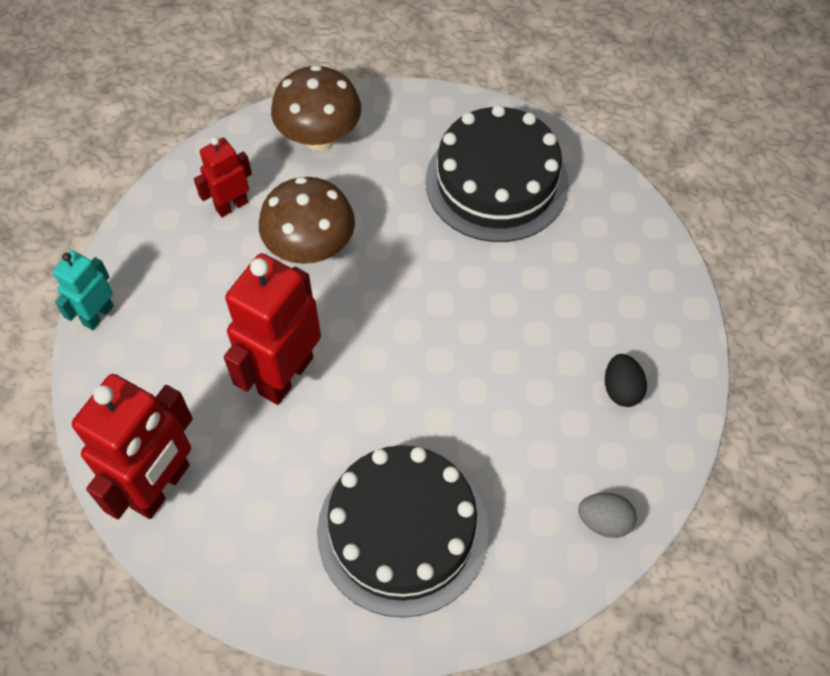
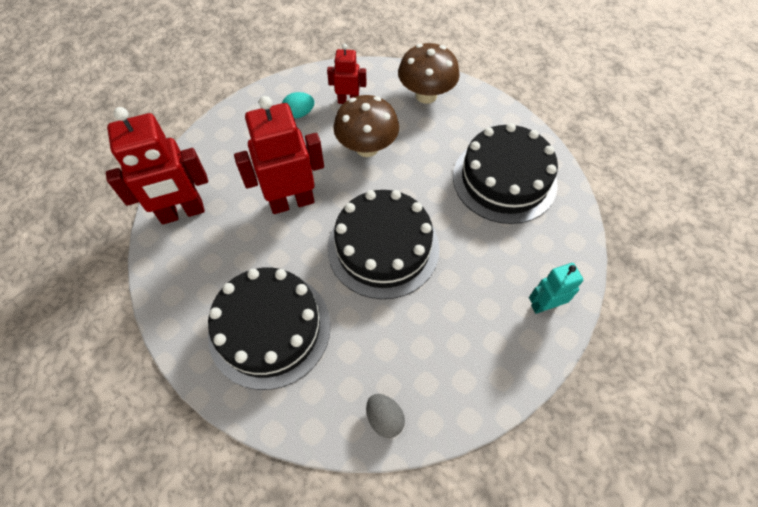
camera: 40 degrees right, 0 degrees up
turquoise robot [53,250,114,330] -> turquoise robot moved to [529,263,583,314]
black egg [605,354,647,407] -> none
none -> turquoise egg [282,92,314,118]
none -> black cake [328,190,439,299]

